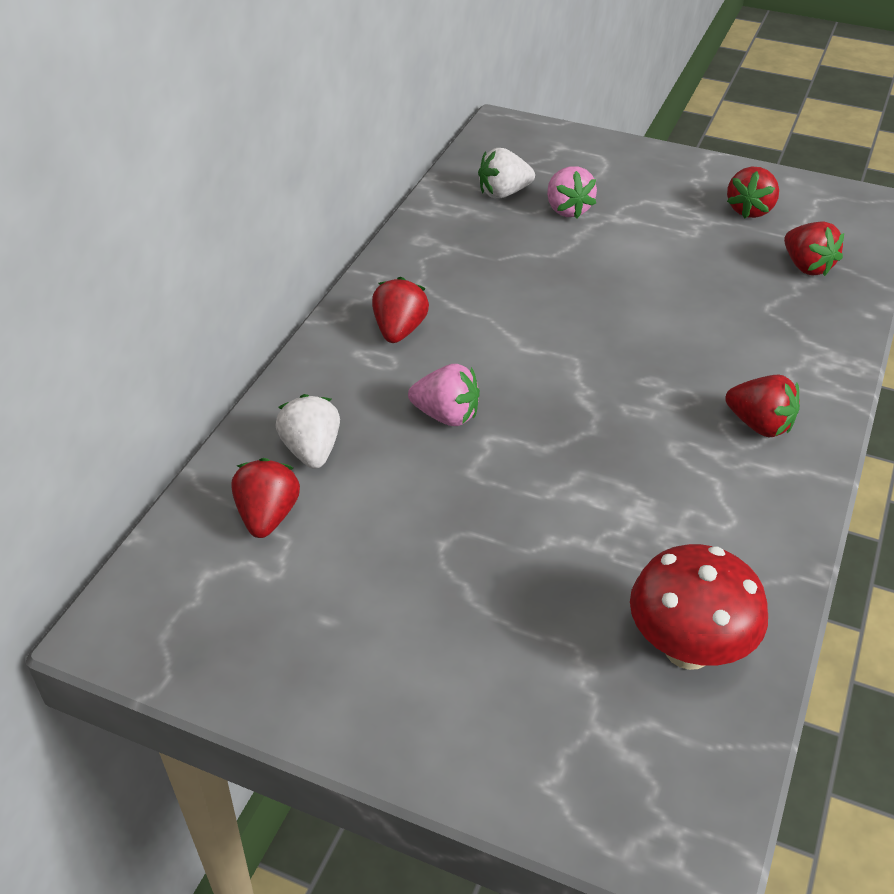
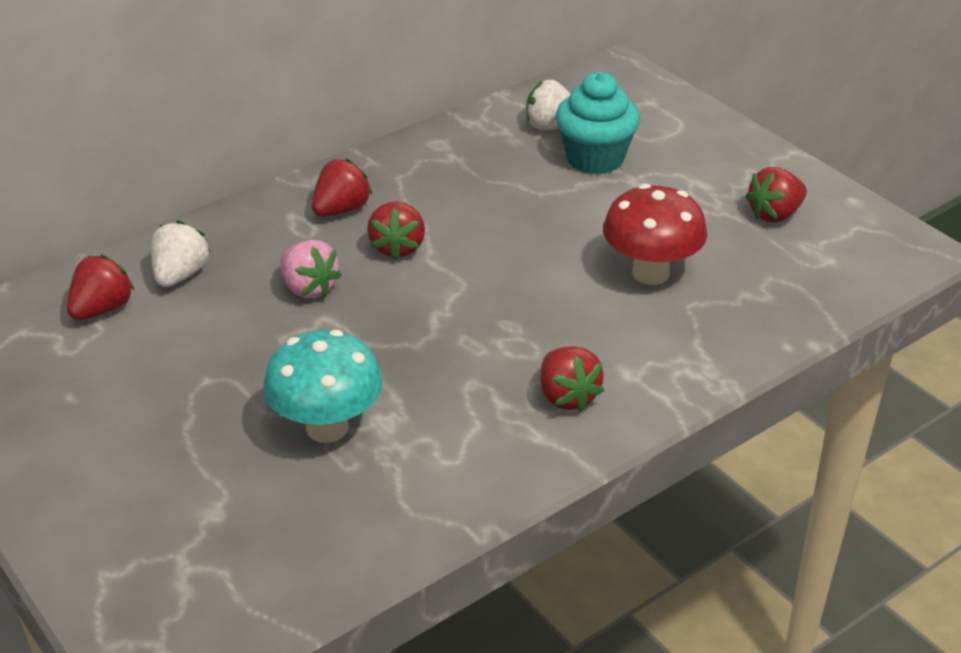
camera: 30 degrees right, 5 degrees down
pink strawberry [547,166,597,218] -> turquoise cupcake [556,72,640,174]
red mushroom [630,544,768,670] -> red mushroom moved to [603,184,707,285]
red strawberry [784,221,844,276] -> red strawberry moved to [367,201,425,260]
none -> turquoise mushroom [264,330,383,443]

